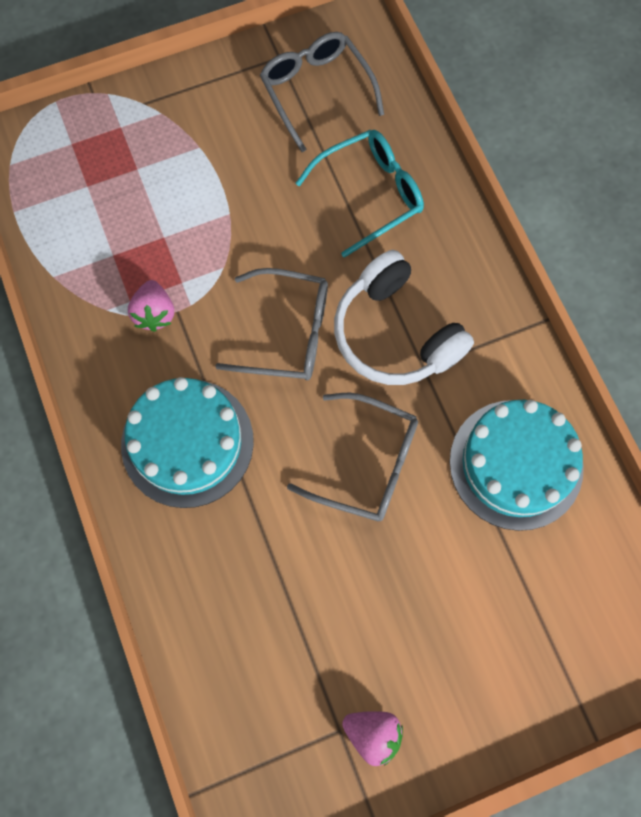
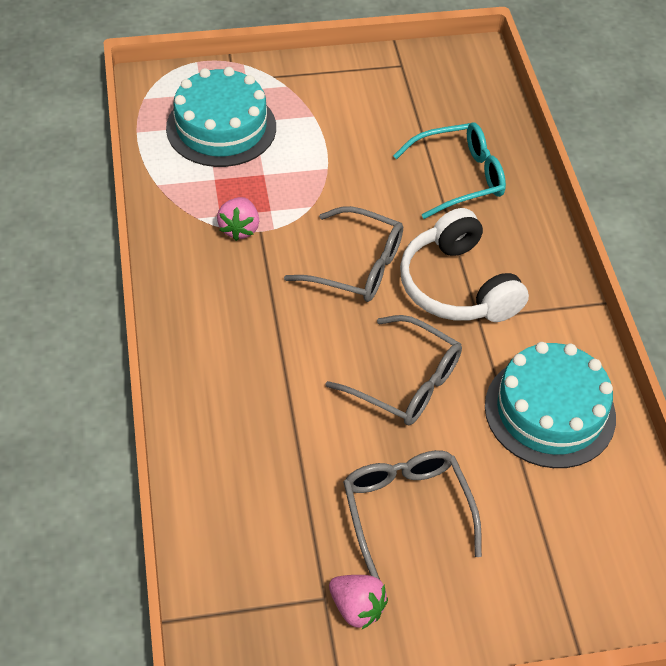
camera: 10 degrees right, 20 degrees down
turquoise cake [121,377,254,508] -> turquoise cake moved to [166,67,276,167]
grey glasses [260,32,384,152] -> grey glasses moved to [343,450,482,579]

